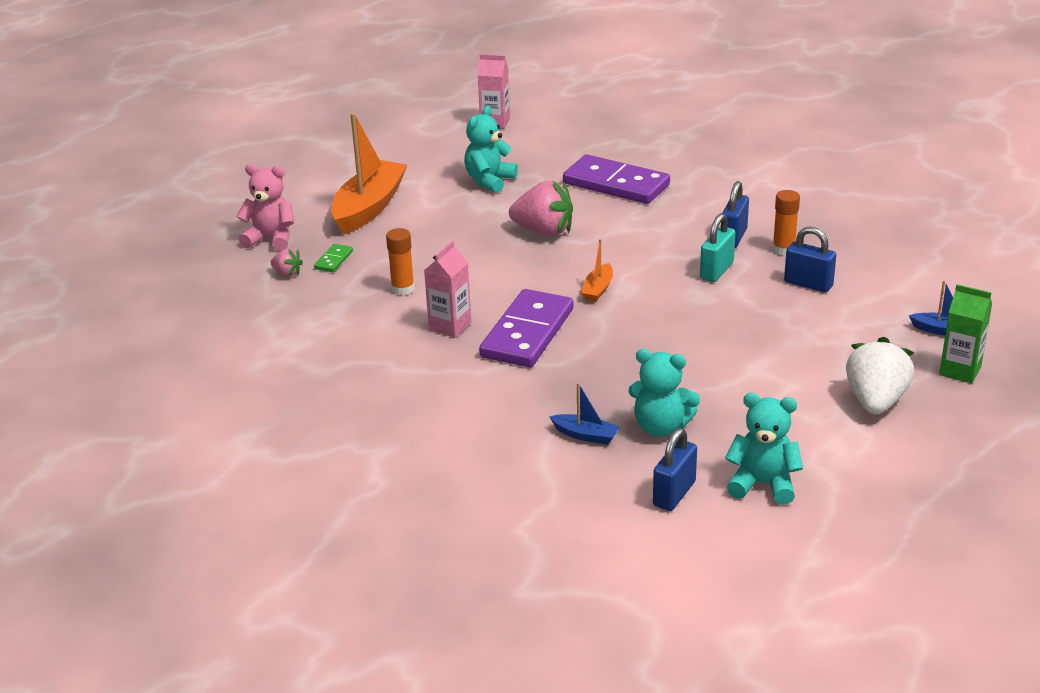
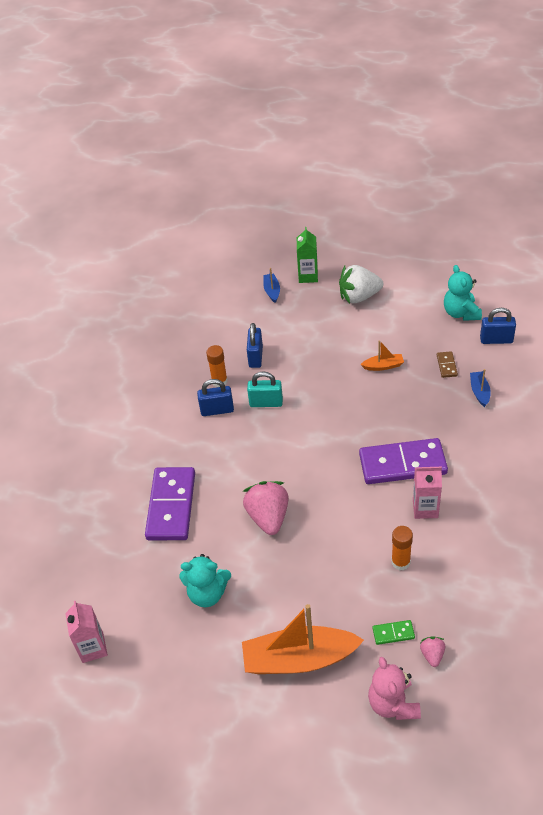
camera: 115 degrees left, 15 degrees up
orange boat [581,239,613,302] -> orange boat moved to [360,340,404,371]
turquoise teddy bear [628,349,700,437] -> brown domino [437,351,458,378]

